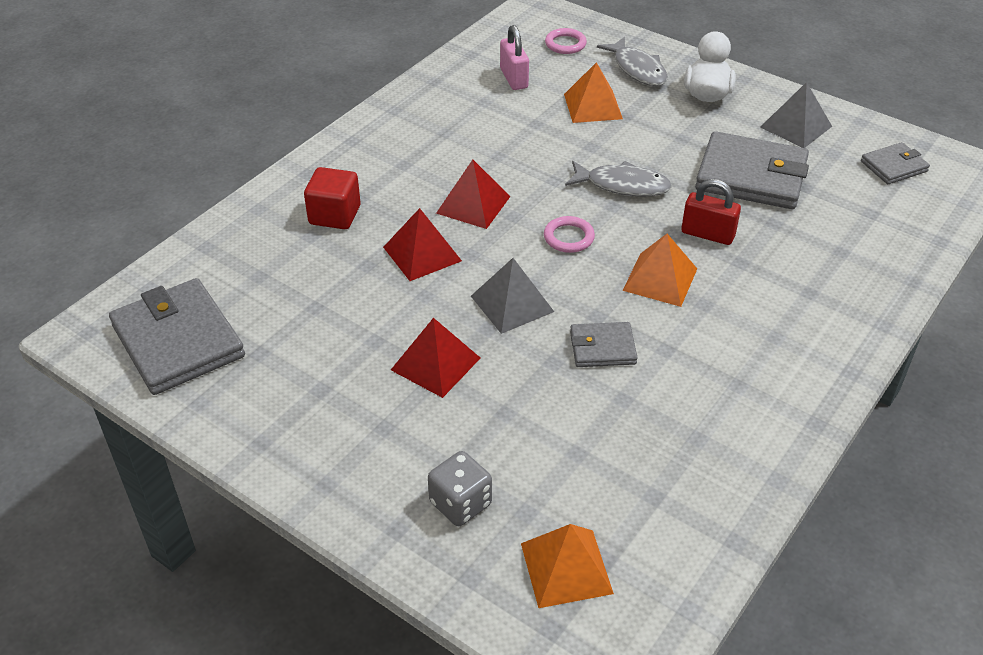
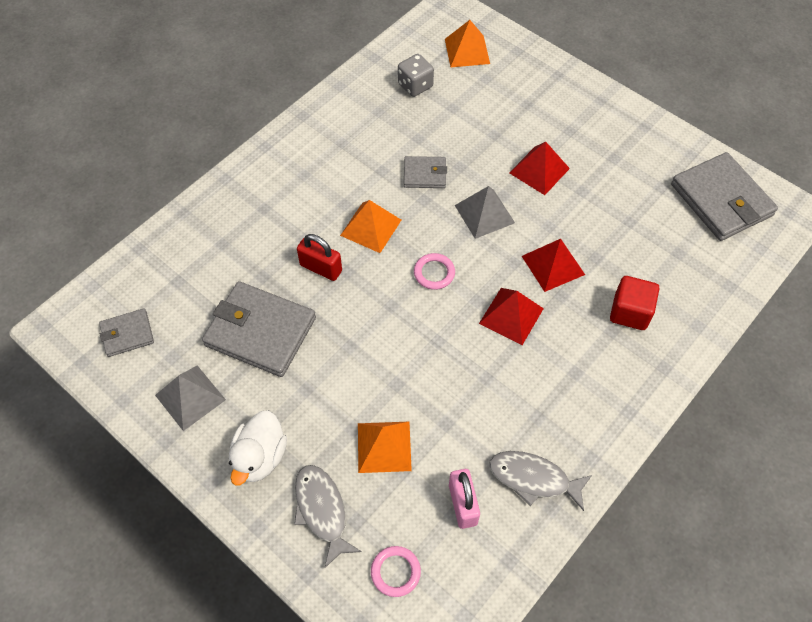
camera: 175 degrees left, 15 degrees up
grey dice [428,451,492,526] -> grey dice moved to [398,54,434,97]
grey fish [565,161,672,196] -> grey fish moved to [489,451,592,511]

